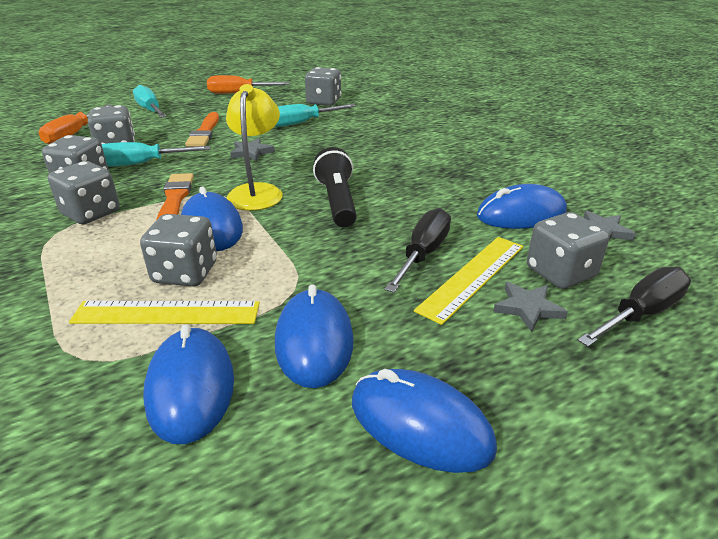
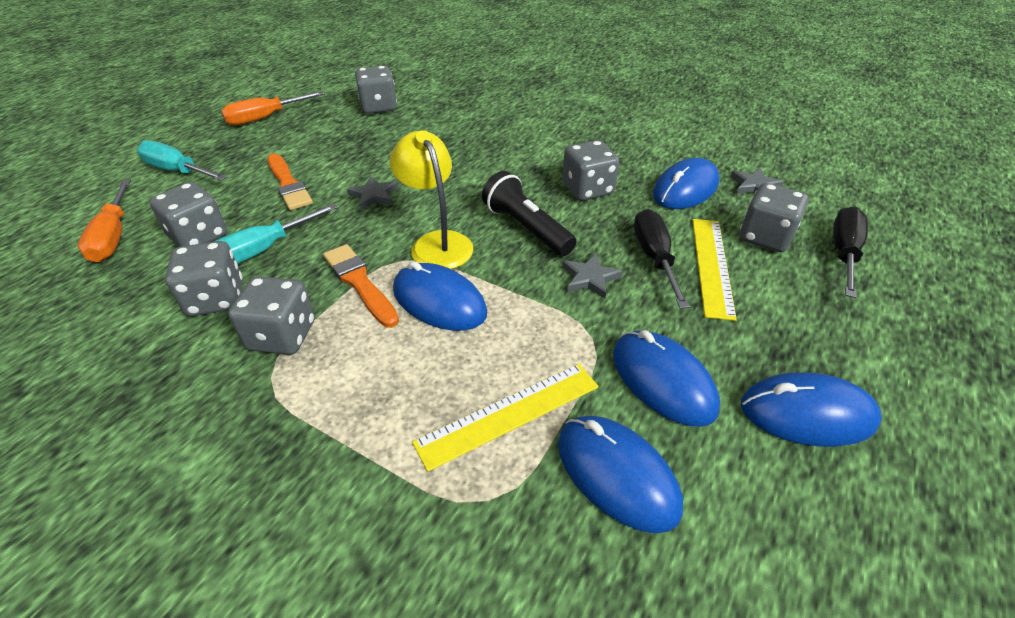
camera: 30 degrees left, 10 degrees up
grey dice [140,214,217,287] -> grey dice moved to [562,140,619,201]
turquoise screwdriver [274,104,356,127] -> none
grey star [493,282,568,332] -> grey star moved to [563,253,623,298]

